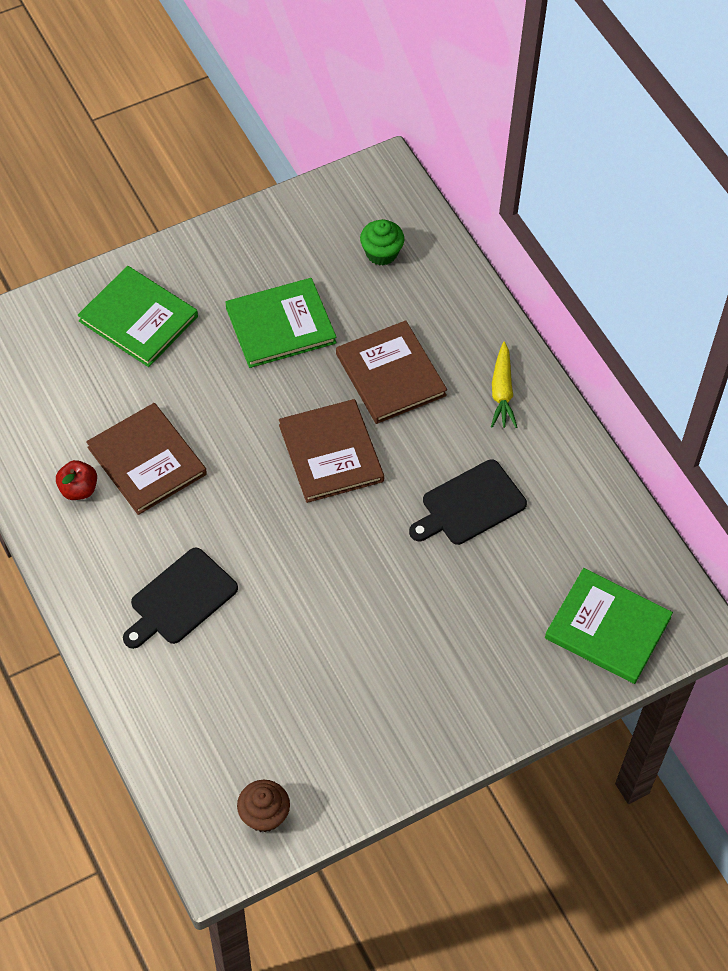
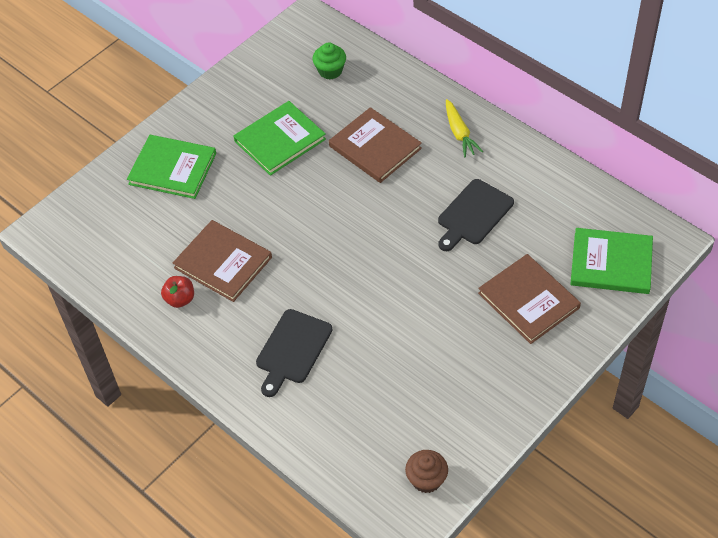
camera: 15 degrees left, 5 degrees down
brown book [279,399,384,503] -> brown book moved to [478,254,581,344]

